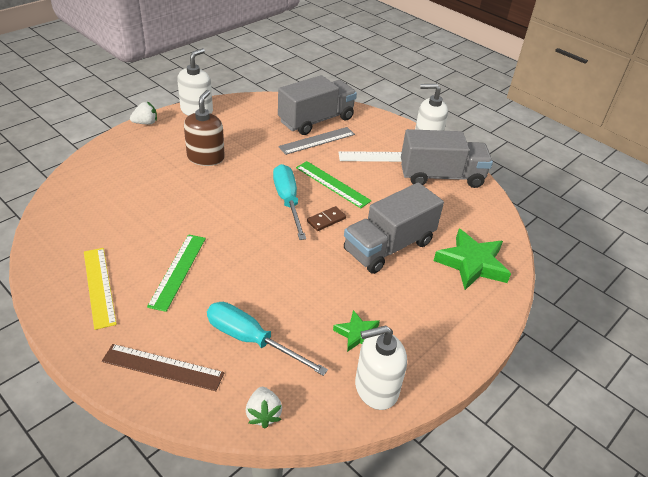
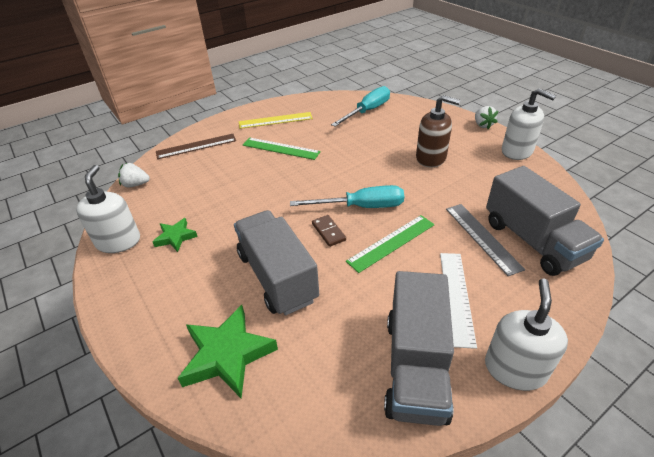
camera: 105 degrees right, 0 degrees up
brown ruler [102,344,224,391] -> brown ruler turned 45 degrees clockwise [156,134,236,159]
turquoise screwdriver [207,302,328,376] -> turquoise screwdriver moved to [331,86,390,127]

